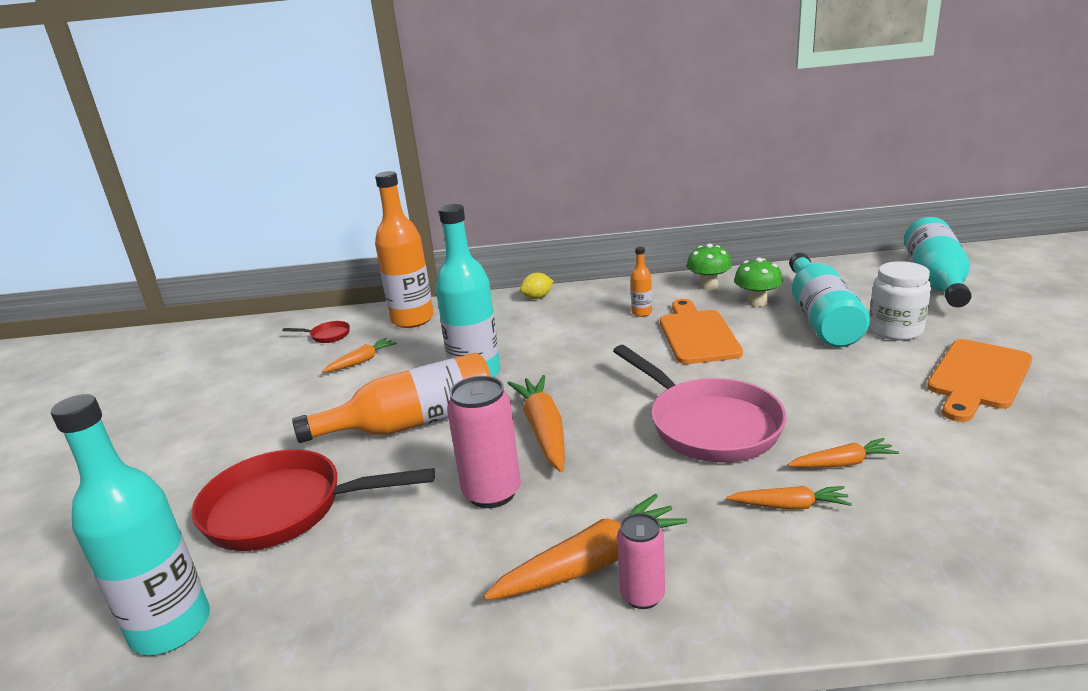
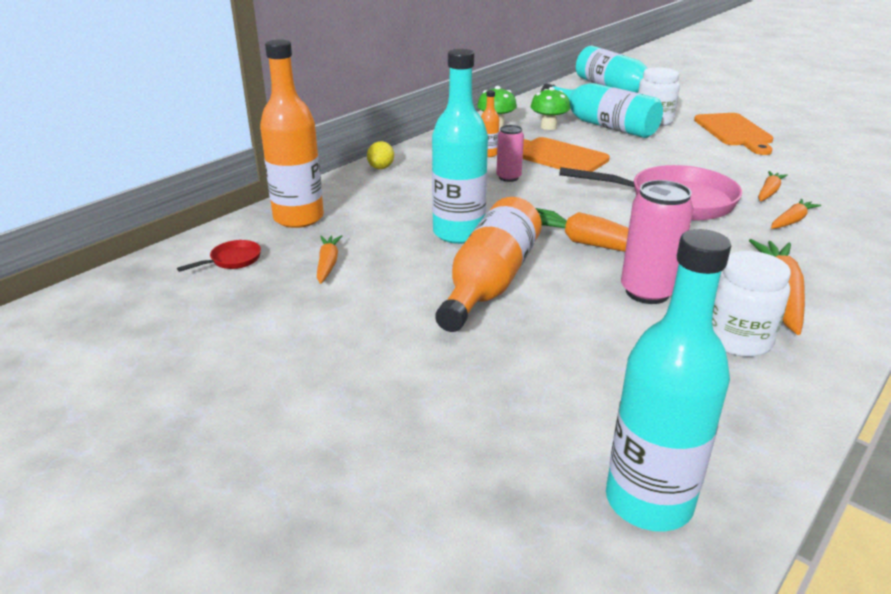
camera: 50 degrees left, 5 degrees up
red pan [192,449,435,551] -> none
pink can [617,513,665,609] -> pink can moved to [496,125,524,182]
none -> white jar [712,251,791,357]

